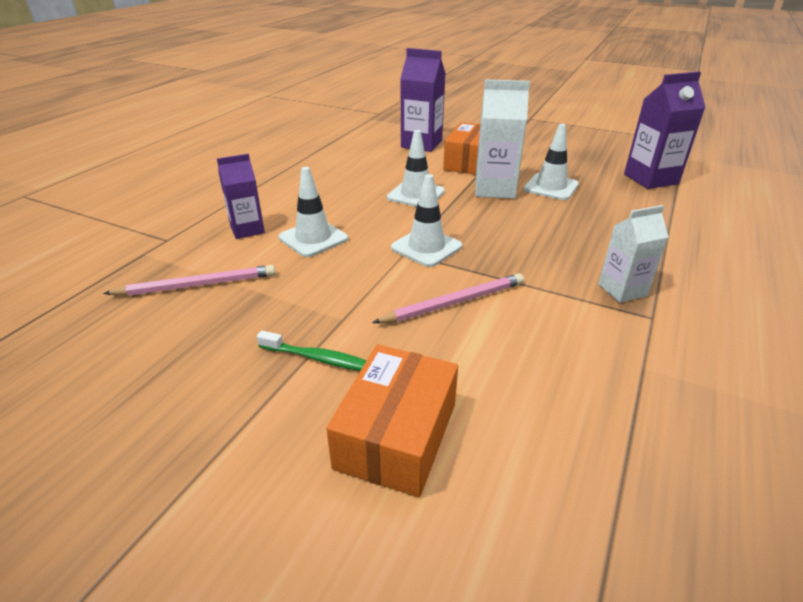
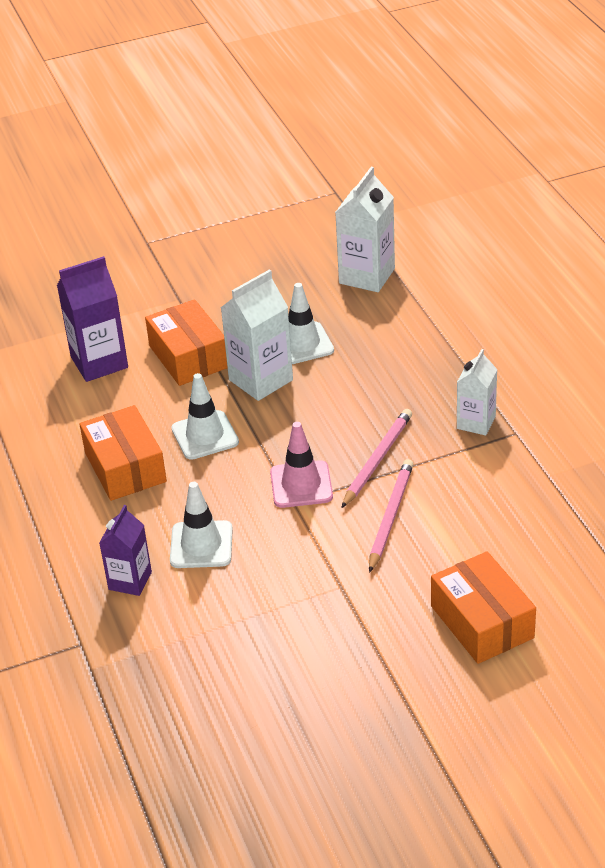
camera: 45 degrees left, 5 degrees up
pink pencil [103,265,275,296] -> pink pencil moved to [341,409,412,508]
green toothbrush [257,331,367,371] -> none
white traffic cone [391,174,462,267] -> pink traffic cone [270,422,333,508]
purple carton [624,72,706,189] -> white carton [335,167,395,292]
none -> orange box [79,405,167,501]

